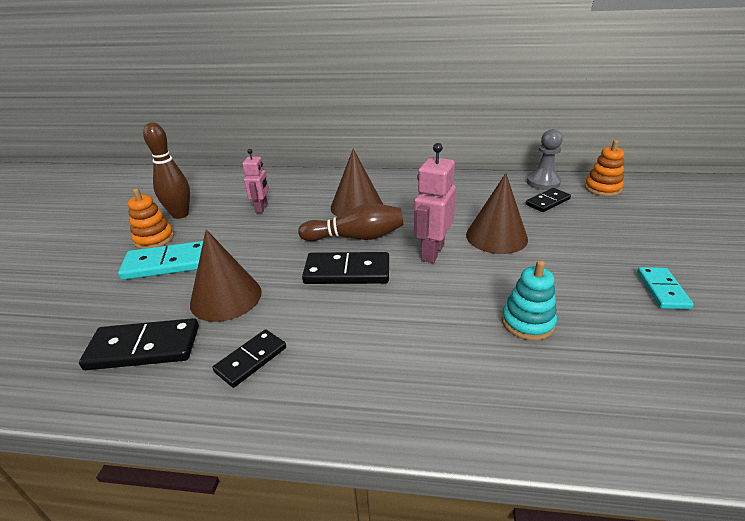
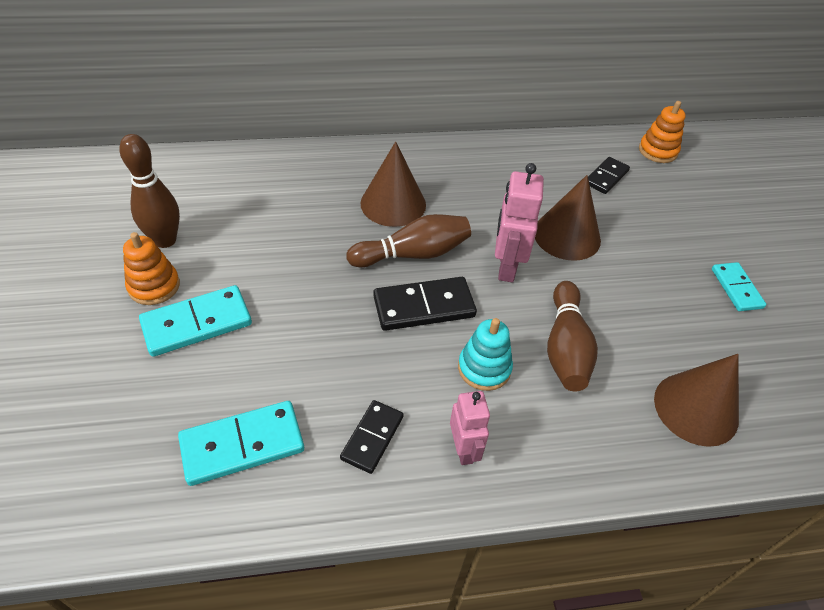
camera: 20 degrees left, 15 degrees up
black domino [79,318,199,370] -> turquoise domino [178,401,304,486]
brown cone [190,229,262,322] -> brown cone moved to [654,354,739,447]
pink robot [242,149,269,213] -> pink robot moved to [450,391,490,465]
turquoise stacking toy [501,260,557,340] -> turquoise stacking toy moved to [458,318,513,391]
grey pawn [527,129,563,190] -> none
none -> brown bowling pin [547,281,598,391]

